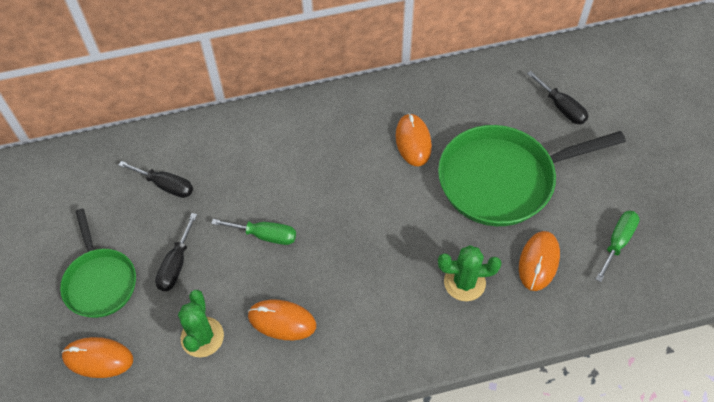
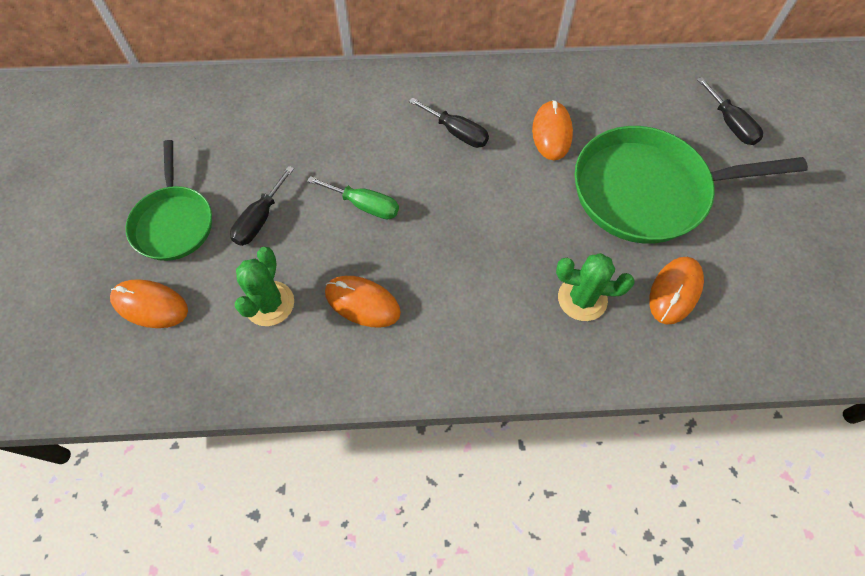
camera: 10 degrees right, 5 degrees up
black screwdriver [119,161,193,198] -> black screwdriver moved to [409,97,489,148]
green screwdriver [596,211,640,282] -> none

